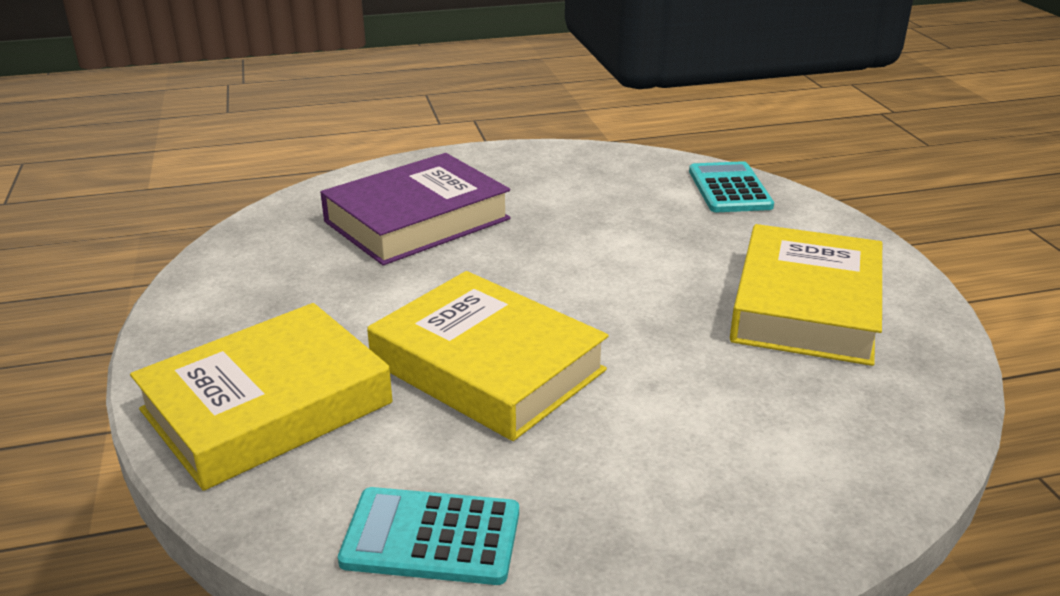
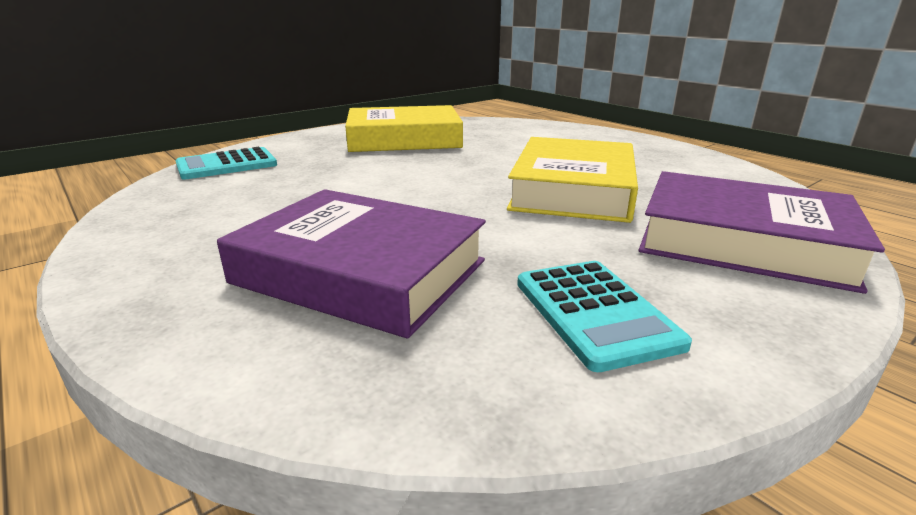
camera: 115 degrees left, 5 degrees down
yellow book [130,303,393,491] -> purple book [639,171,885,294]
turquoise calculator [338,487,519,585] -> turquoise calculator moved to [517,261,692,372]

